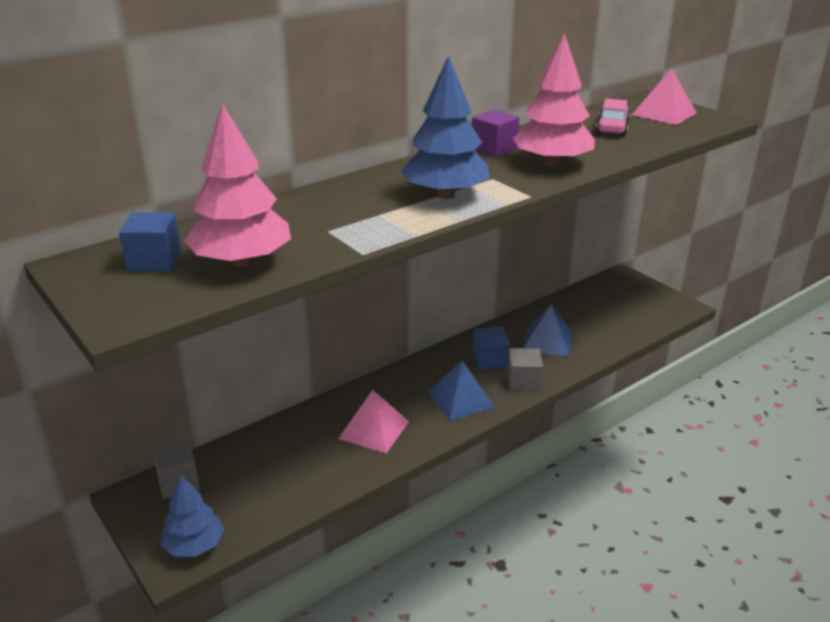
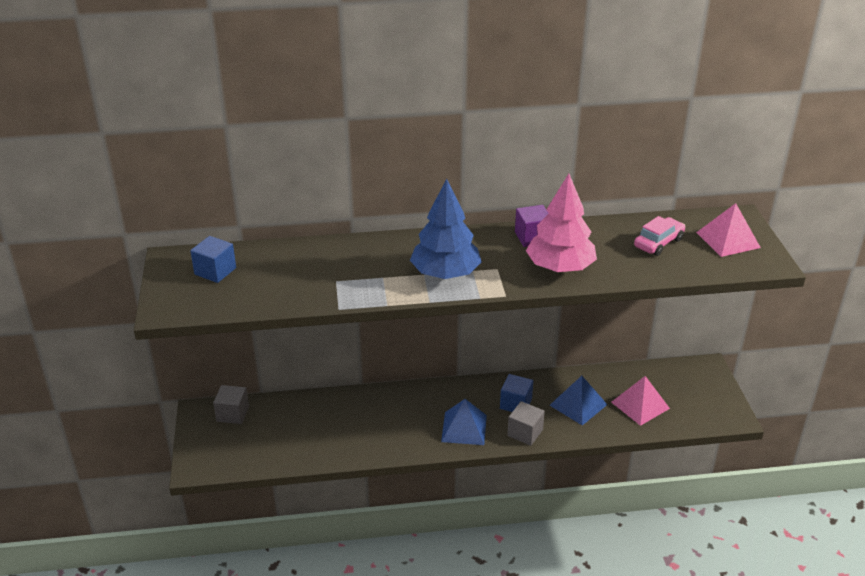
camera: 30 degrees right, 5 degrees up
blue tree [161,474,224,557] -> none
pink tree [184,103,291,267] -> none
pink pyramid [338,390,409,453] -> pink pyramid moved to [611,376,670,426]

